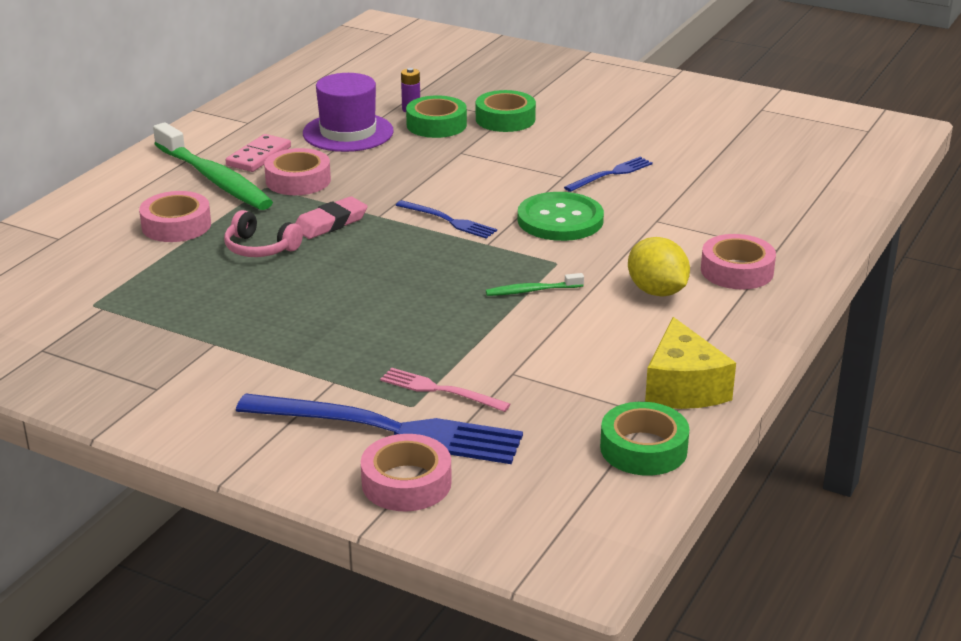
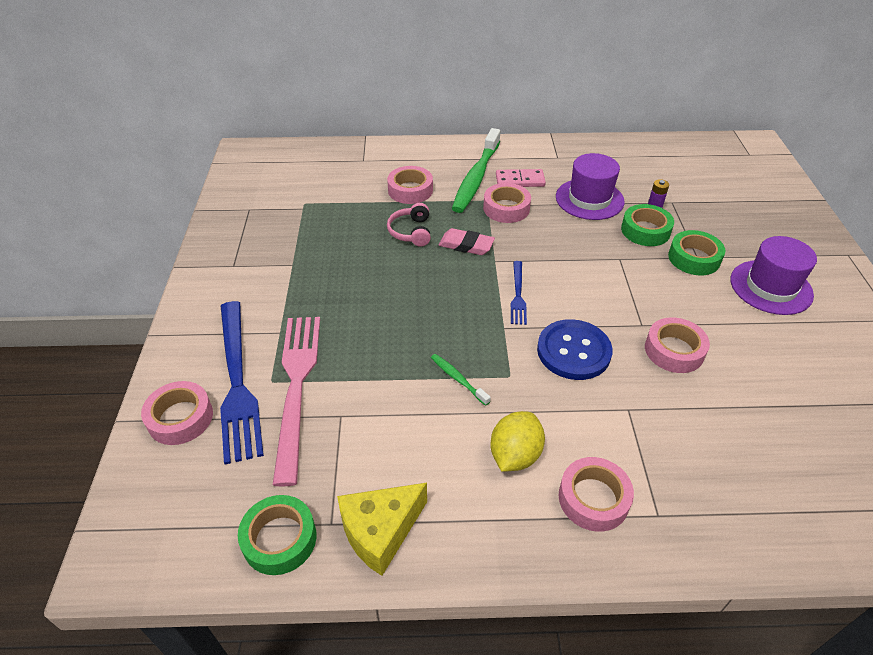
camera: 60 degrees right, 15 degrees up
pink fork [380,368,510,412] -> pink fork [273,317,320,487], size x2.03
green button [518,192,604,241] -> blue button [537,319,613,380]
blue fork [564,157,653,192] -> pink tape [645,317,710,373]
none -> purple hat [731,236,817,315]

